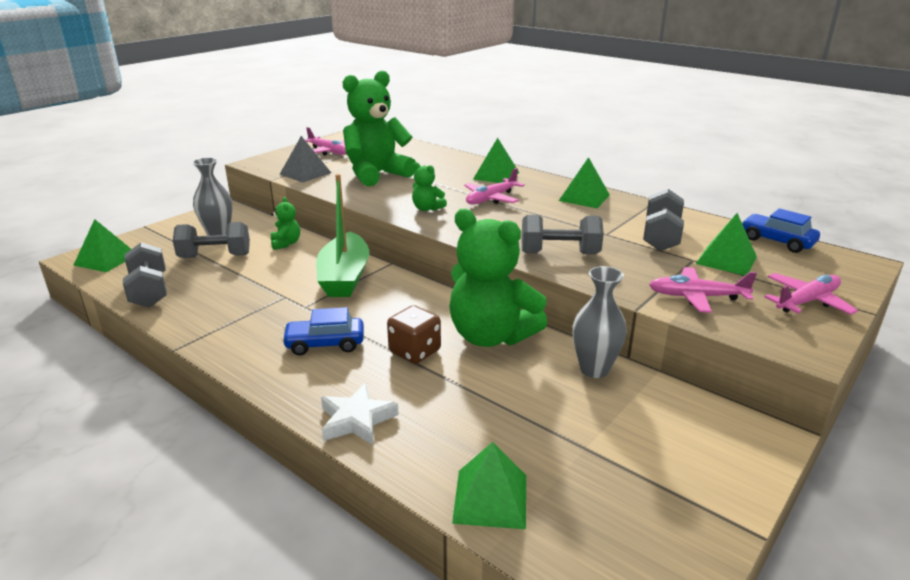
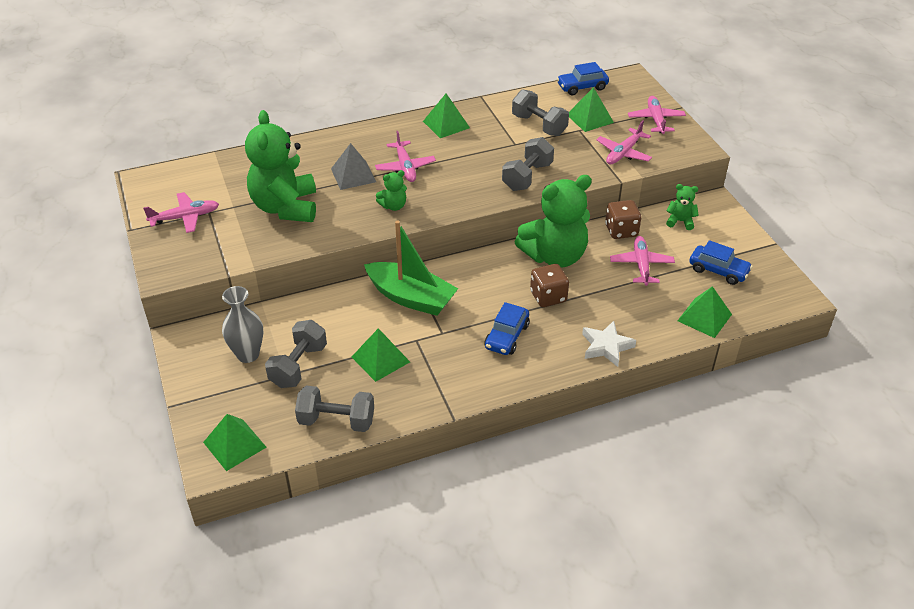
camera: 60 degrees left, 15 degrees up
green teddy bear [271,197,300,250] -> green teddy bear moved to [666,184,699,230]
grey pyramid [280,136,331,183] -> grey pyramid moved to [331,143,376,190]
green pyramid [473,138,519,183] -> green pyramid moved to [352,328,410,382]
grey vase [573,266,627,378] -> brown dice [605,200,641,239]
none -> pink plane [610,236,675,286]
none -> blue car [690,240,753,285]

